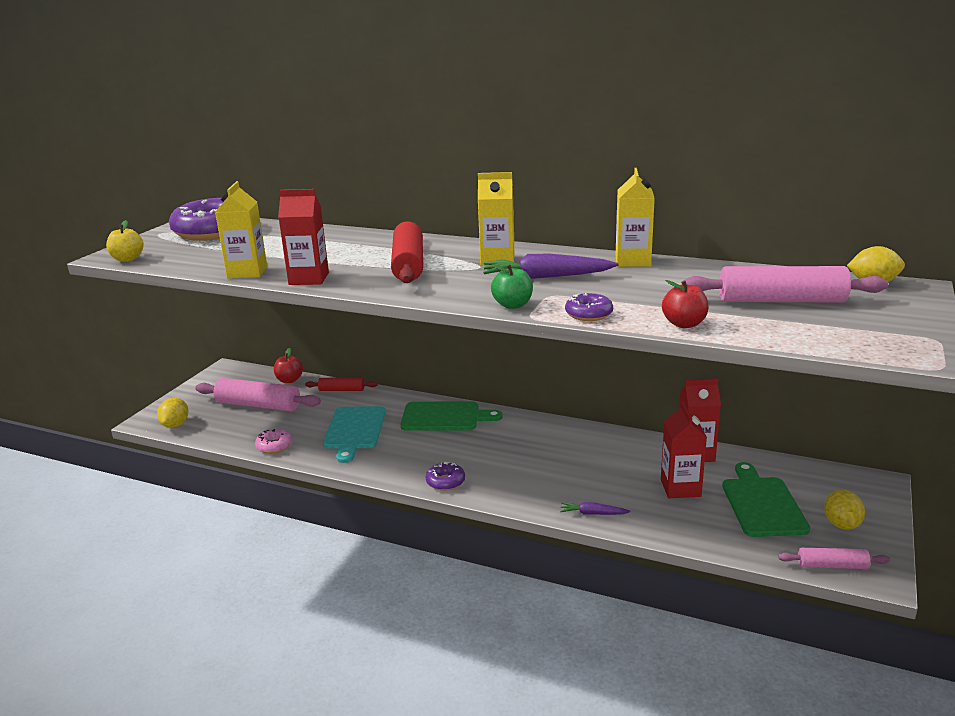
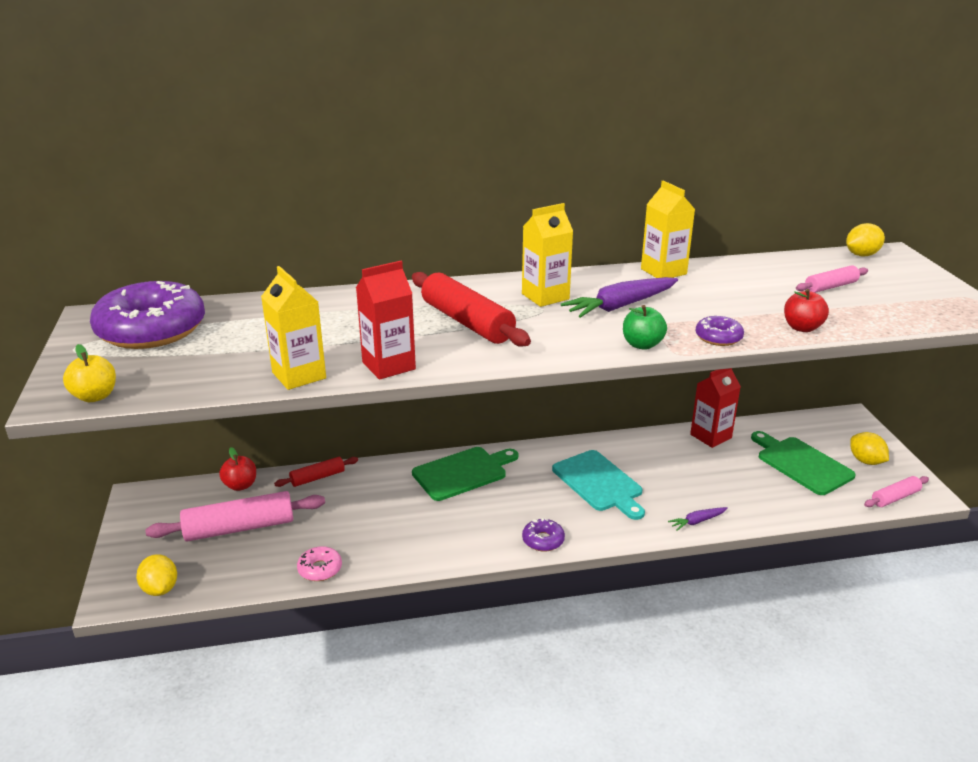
camera: 35 degrees left, 5 degrees up
turquoise cutting board [323,406,386,463] -> turquoise cutting board moved to [552,450,645,520]
red carton [661,402,707,498] -> none
pink rolling pin [683,266,888,302] -> pink rolling pin [796,265,868,293], size x0.54

